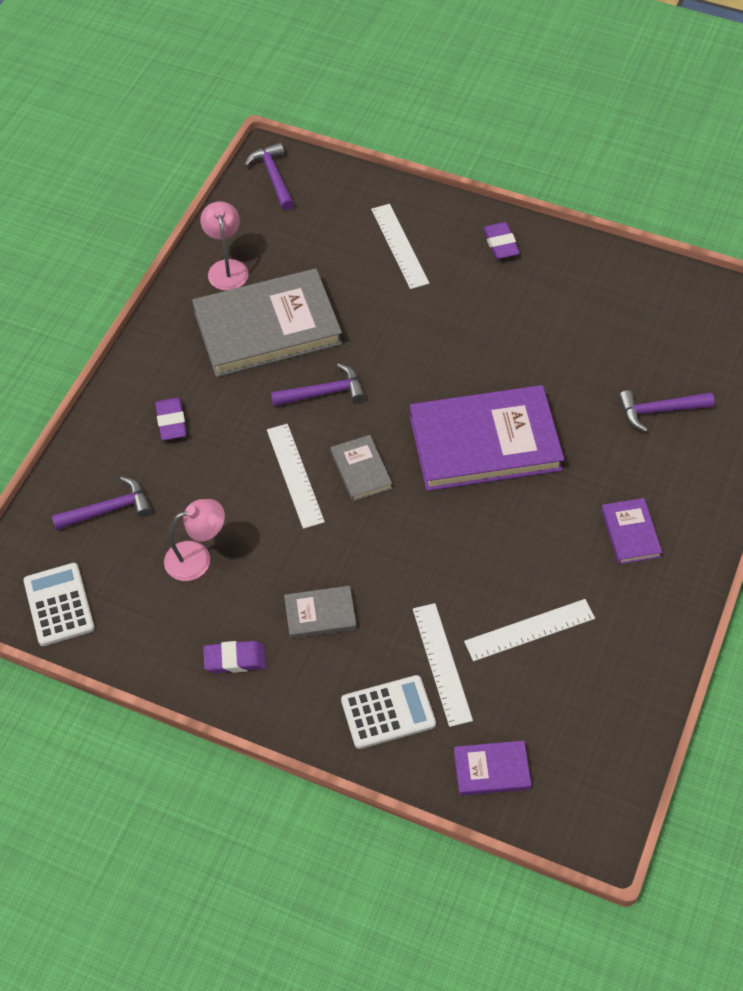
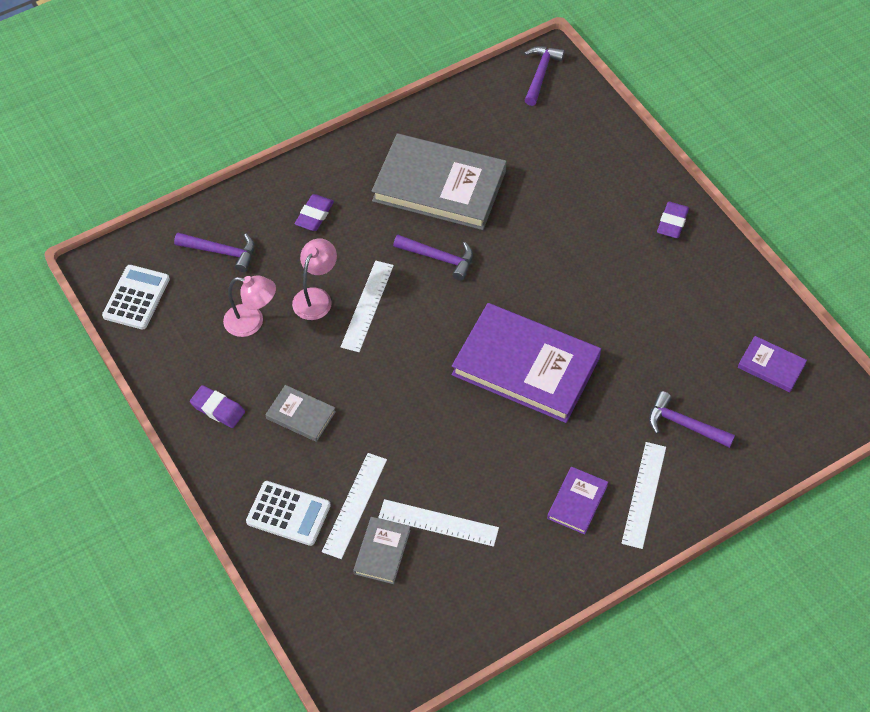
camera: 35 degrees right, 0 degrees up
pink lamp [200,201,249,291] -> pink lamp moved to [292,238,337,320]
grey book [331,435,392,501] -> grey book moved to [353,517,411,584]
white ruler [371,204,429,289] -> white ruler moved to [621,442,666,549]
purple book [454,741,531,796] -> purple book moved to [738,336,807,392]

